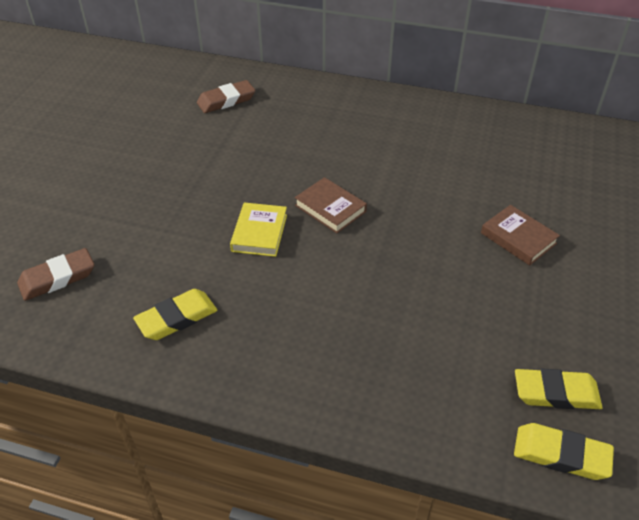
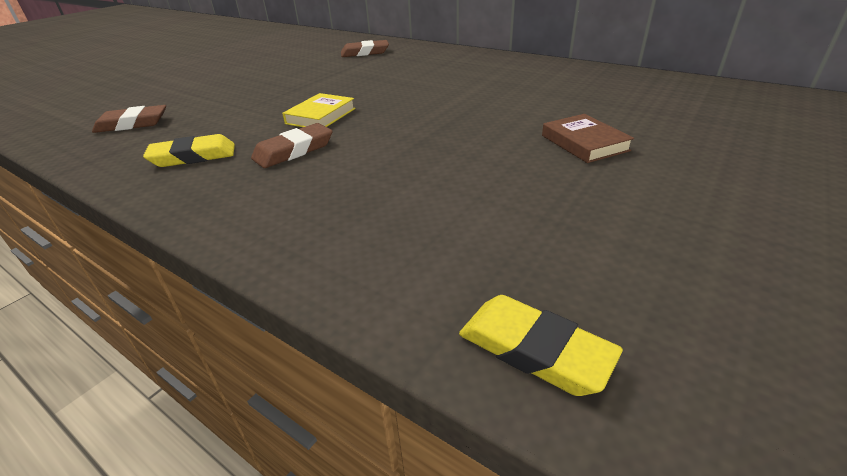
camera: 20 degrees right, 10 degrees down
brown book [295,177,367,233] -> none
yellow eraser [515,369,602,409] -> none
none -> brown eraser [251,123,333,168]

